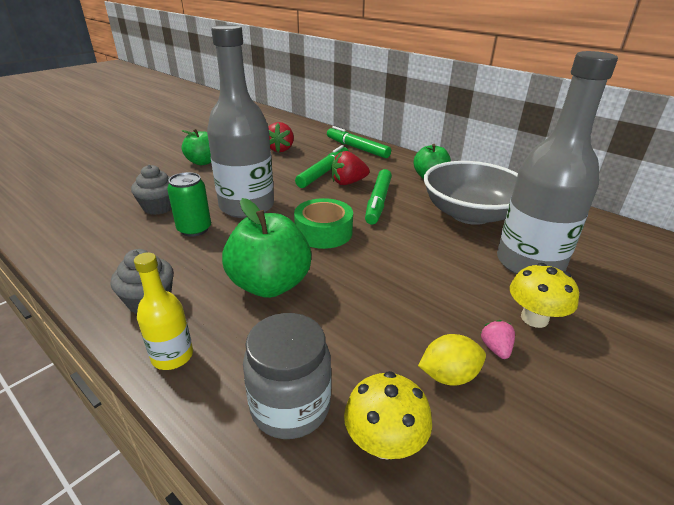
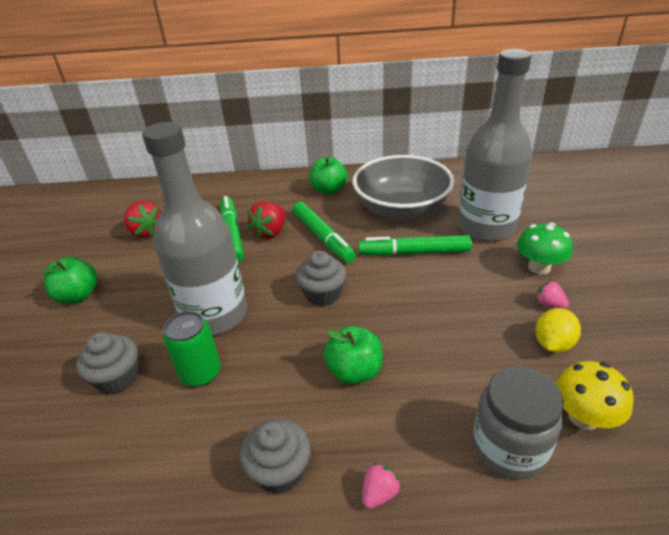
camera: 40 degrees left, 5 degrees up
yellow bottle [134,253,193,370] -> pink strawberry [363,463,401,509]
green apple [222,198,311,298] -> green apple [324,326,382,384], size x0.64
green tape [294,198,353,249] -> grey cupcake [296,250,347,306]
green marker [327,126,391,158] -> green marker moved to [358,235,472,256]
yellow mushroom [510,263,579,328] -> green mushroom [517,222,573,275]

